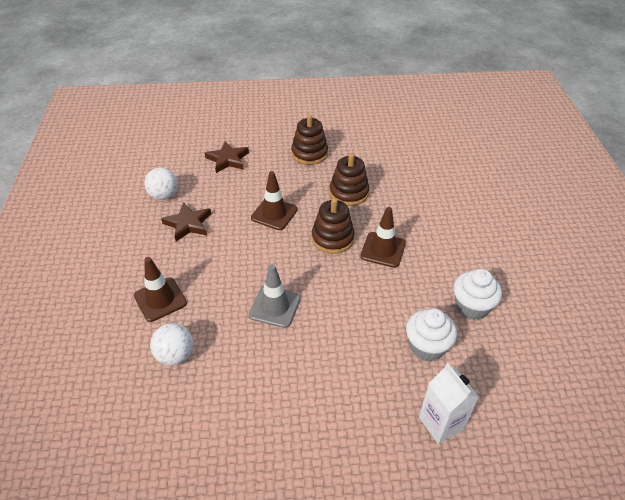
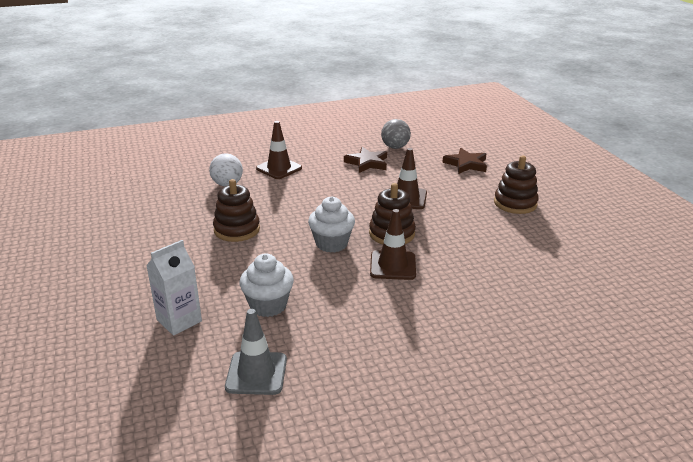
camera: 75 degrees right, 15 degrees down
white ball [145,168,178,200] -> grey ball [381,119,411,149]
grey traffic cone [249,264,301,328] -> grey traffic cone moved to [225,309,287,395]
brown stacking toy [330,153,369,206] -> brown stacking toy moved to [213,179,260,242]
white cupcake [453,269,502,320] -> white cupcake moved to [308,197,355,253]

